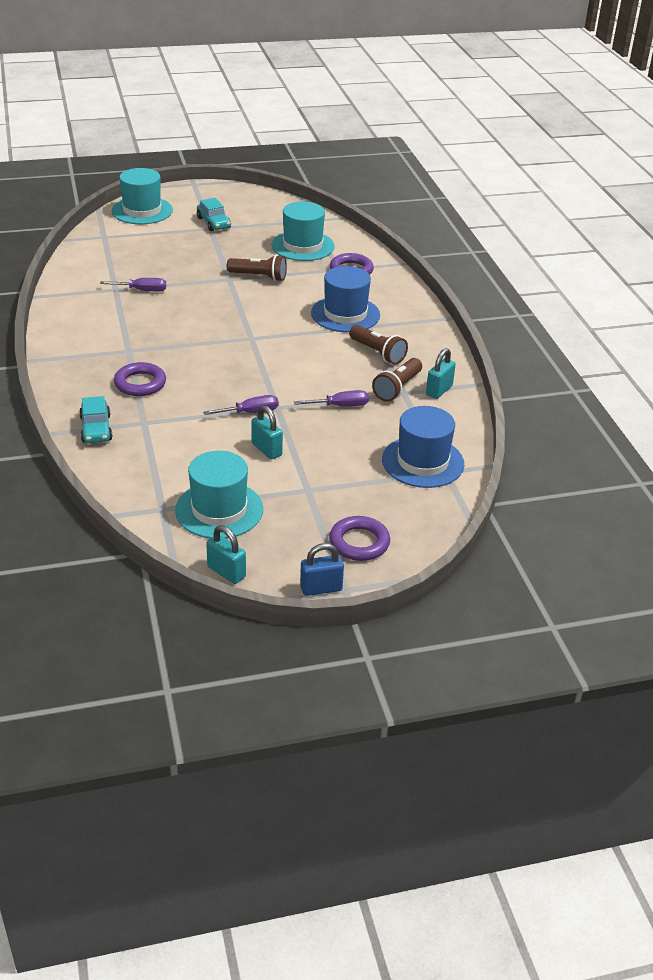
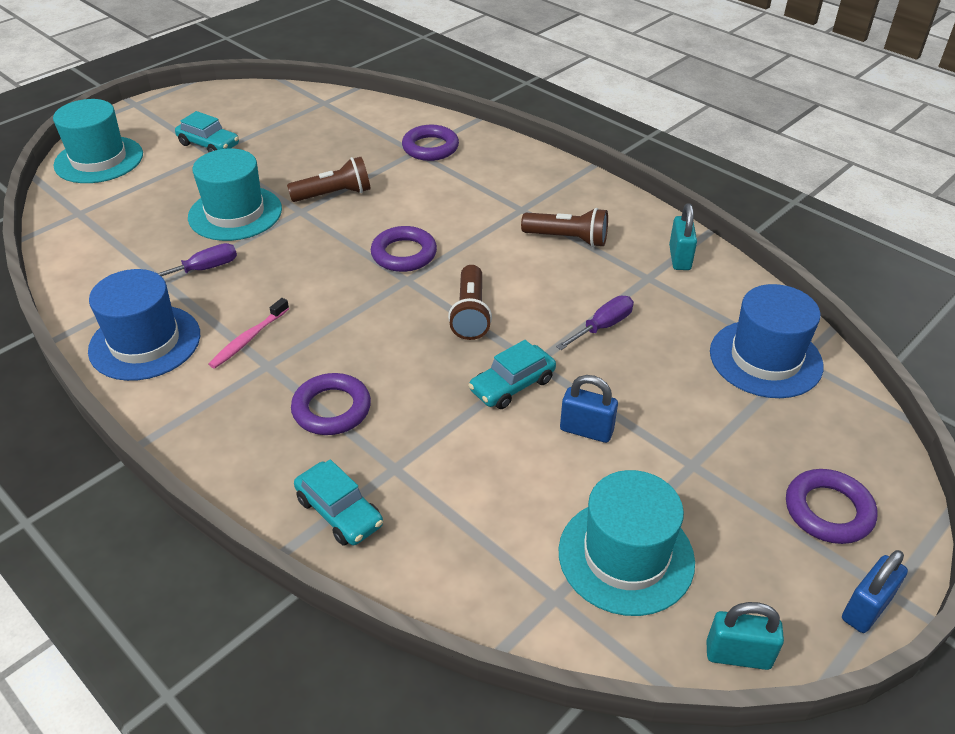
camera: 30 degrees left, 5 degrees up
purple screwdriver [203,395,279,415] -> turquoise car [468,340,556,409]
turquoise padlock [251,405,283,459] -> blue padlock [560,375,618,443]
turquoise hat [271,202,335,261] -> turquoise hat moved to [188,149,282,241]
blue hat [311,266,380,332] -> blue hat moved to [88,269,200,381]
brown flashlight [372,358,422,402] -> brown flashlight moved to [448,265,492,340]
none -> pink toothbrush [209,298,289,369]
none -> purple ring [371,226,437,272]

